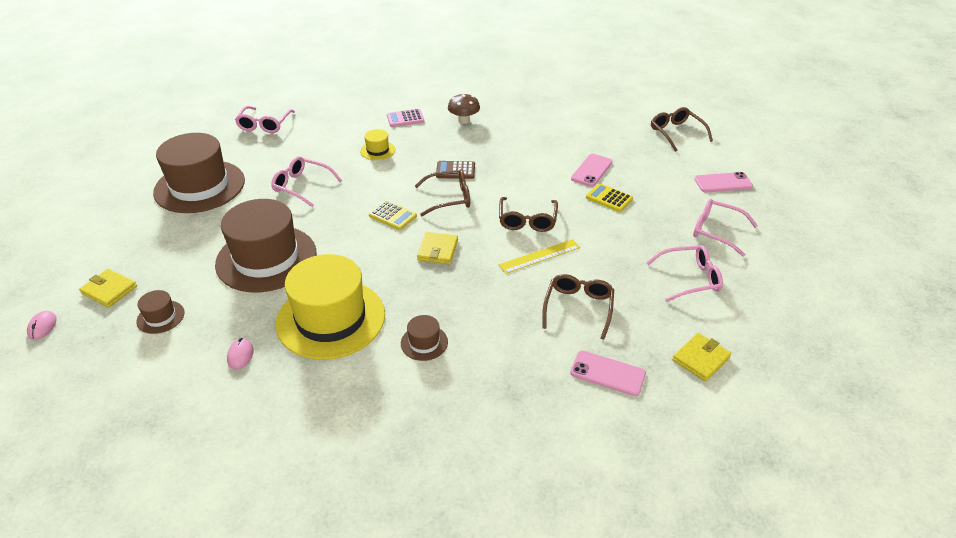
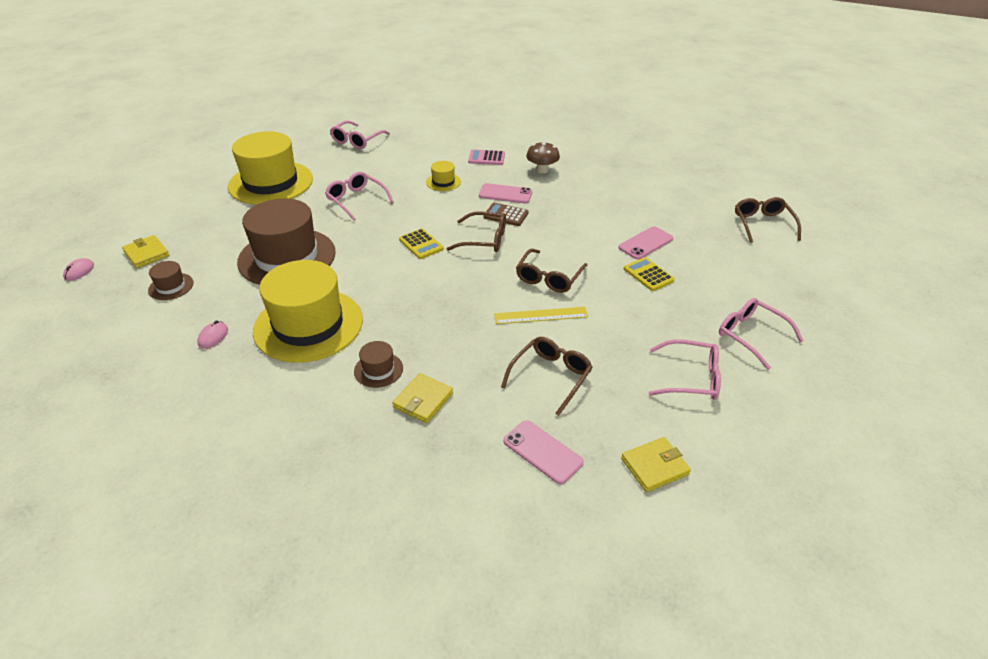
camera: 20 degrees right, 0 degrees up
brown hat [153,133,245,213] -> yellow hat [228,131,313,205]
yellow wallet [417,232,458,264] -> yellow wallet moved to [392,373,453,423]
pink phone [695,172,753,192] -> pink phone moved to [479,183,532,204]

